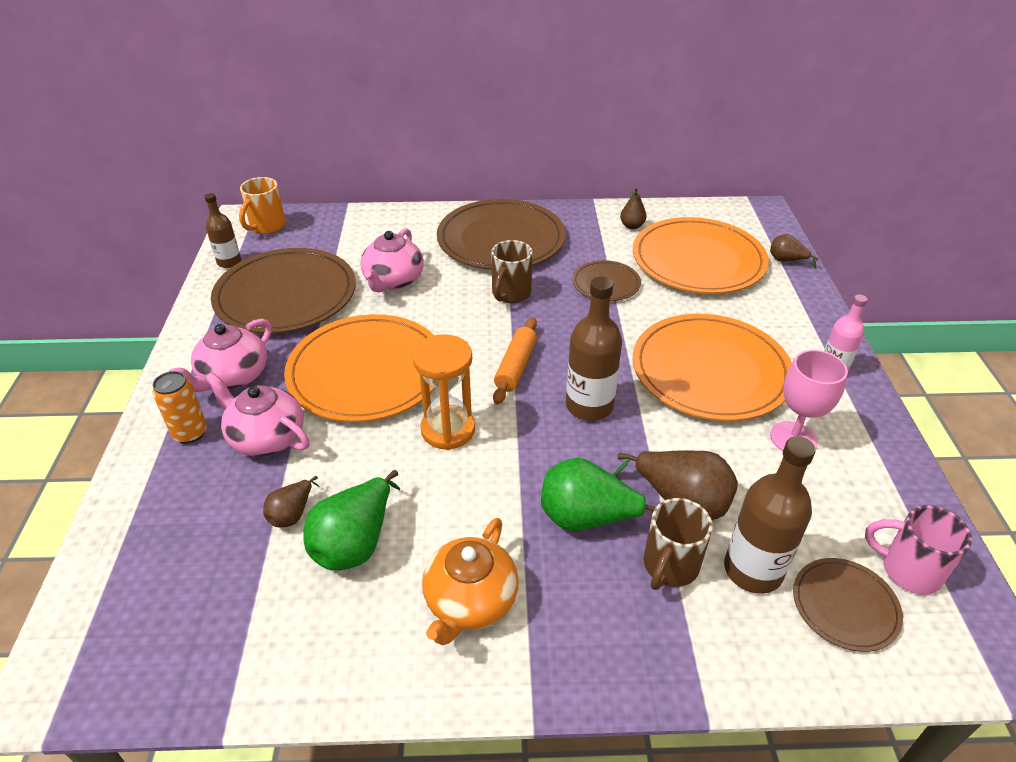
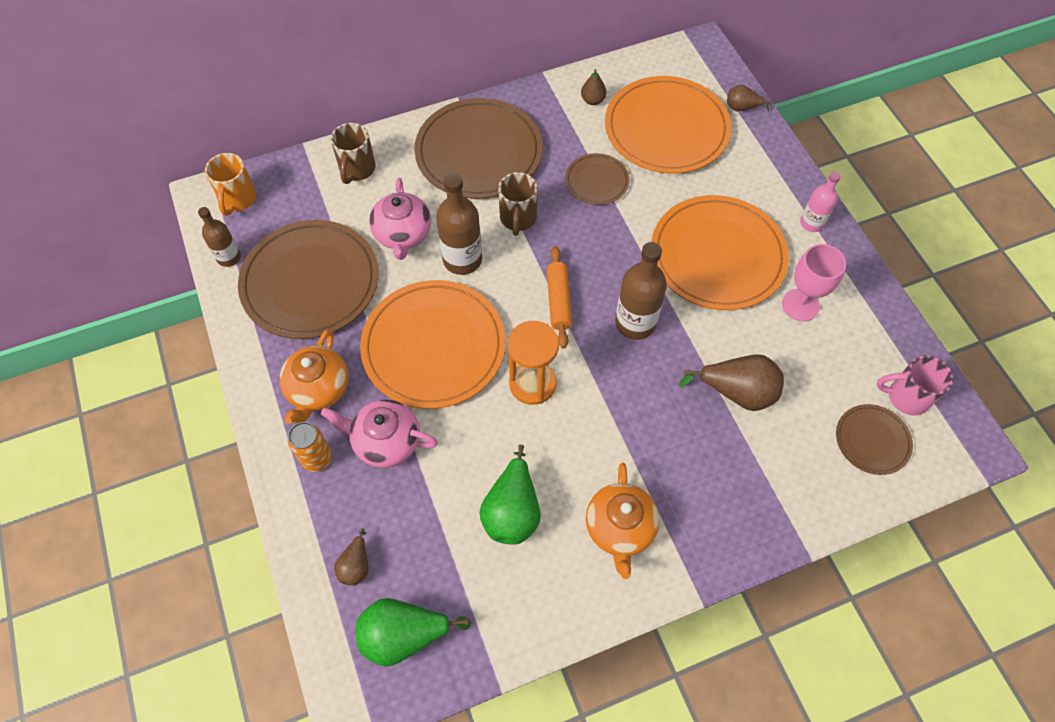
camera: 20 degrees left, 20 degrees up
pink teapot [169,319,272,392] -> orange teapot [279,329,349,424]
brown pear [263,476,320,528] -> brown pear moved to [334,528,368,586]
green pear [541,458,656,531] -> green pear moved to [356,598,471,667]
brown mug [644,498,713,590] -> brown mug moved to [331,123,375,184]
brown bottle [724,436,816,594] -> brown bottle moved to [436,173,482,275]

